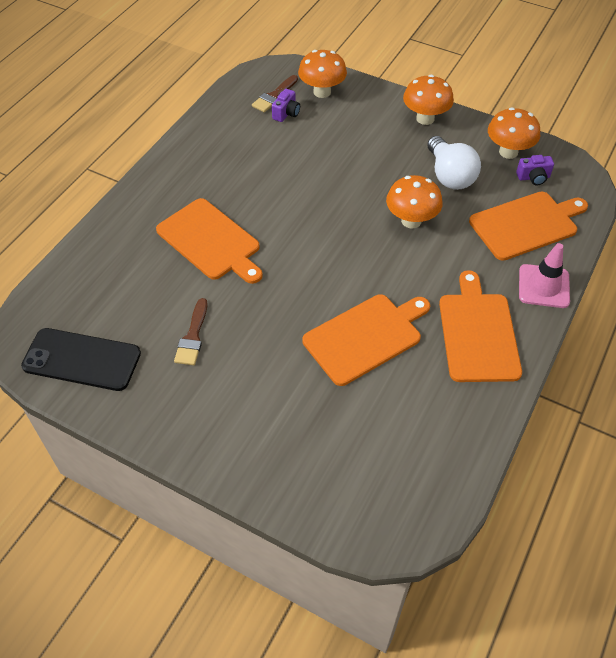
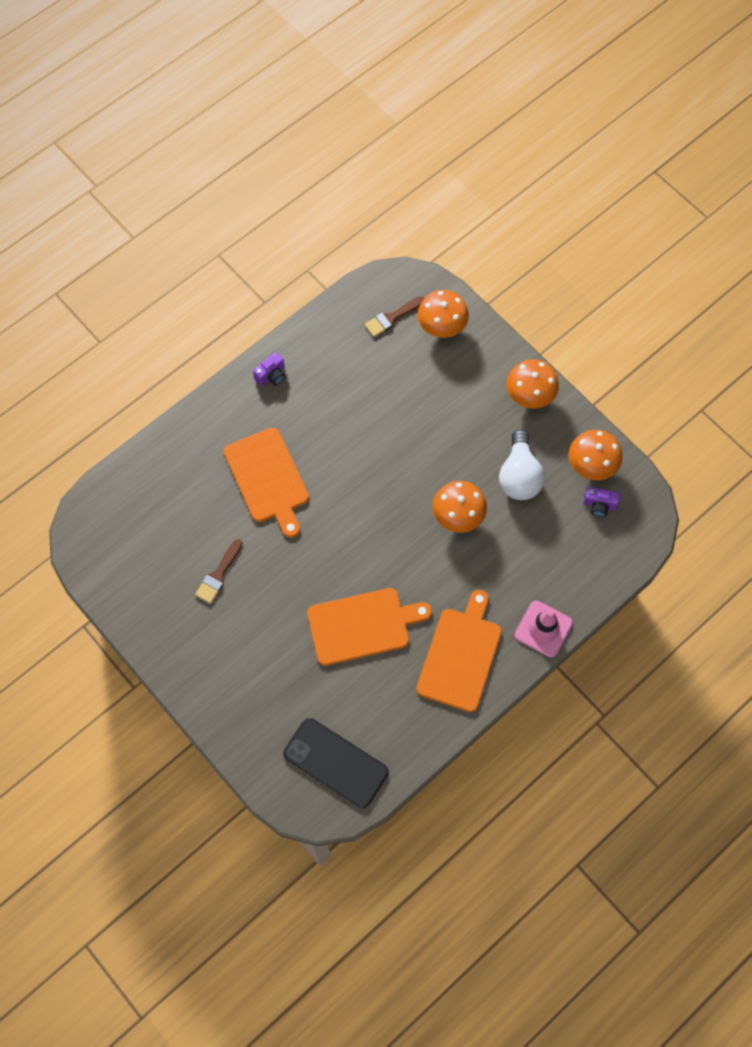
camera: 20 degrees right, 15 degrees up
black phone [21,328,141,391] -> black phone moved to [283,718,389,808]
purple camera [272,89,300,122] -> purple camera moved to [253,352,285,386]
orange cutting board [469,191,588,261] -> none

